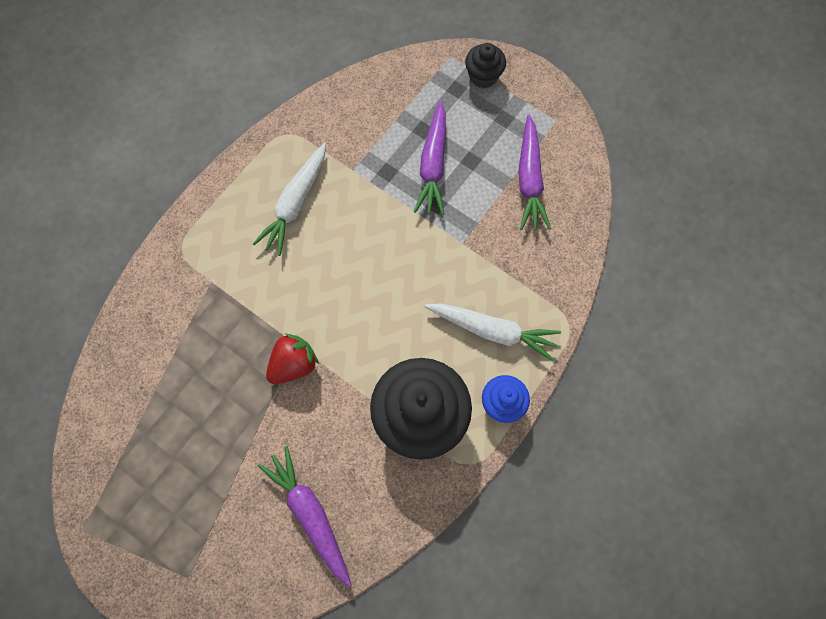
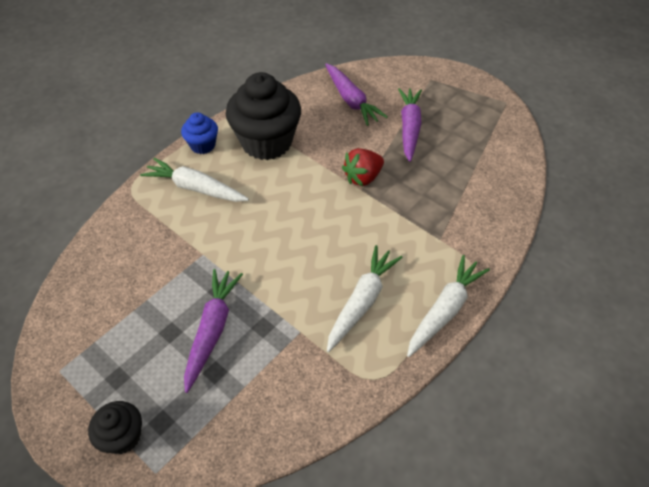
camera: 175 degrees left, 20 degrees down
purple carrot [518,115,551,230] -> purple carrot moved to [398,88,422,162]
none -> white carrot [407,255,490,357]

